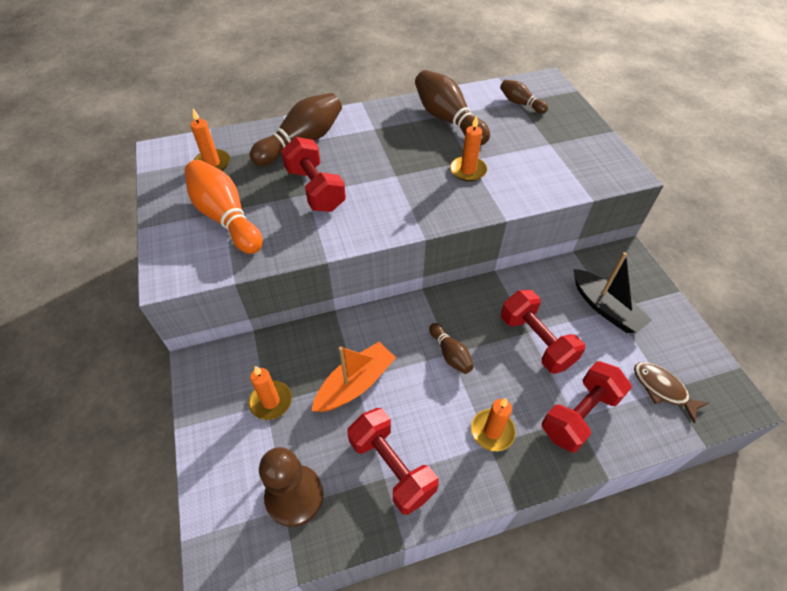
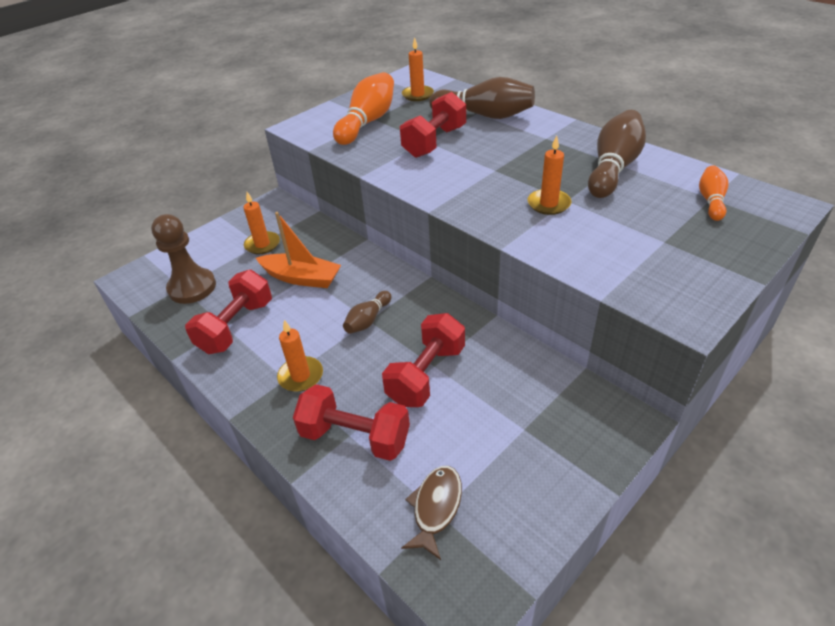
camera: 65 degrees right, 10 degrees down
brown bowling pin [500,80,548,114] -> orange bowling pin [699,165,728,221]
black boat [573,252,652,333] -> none

